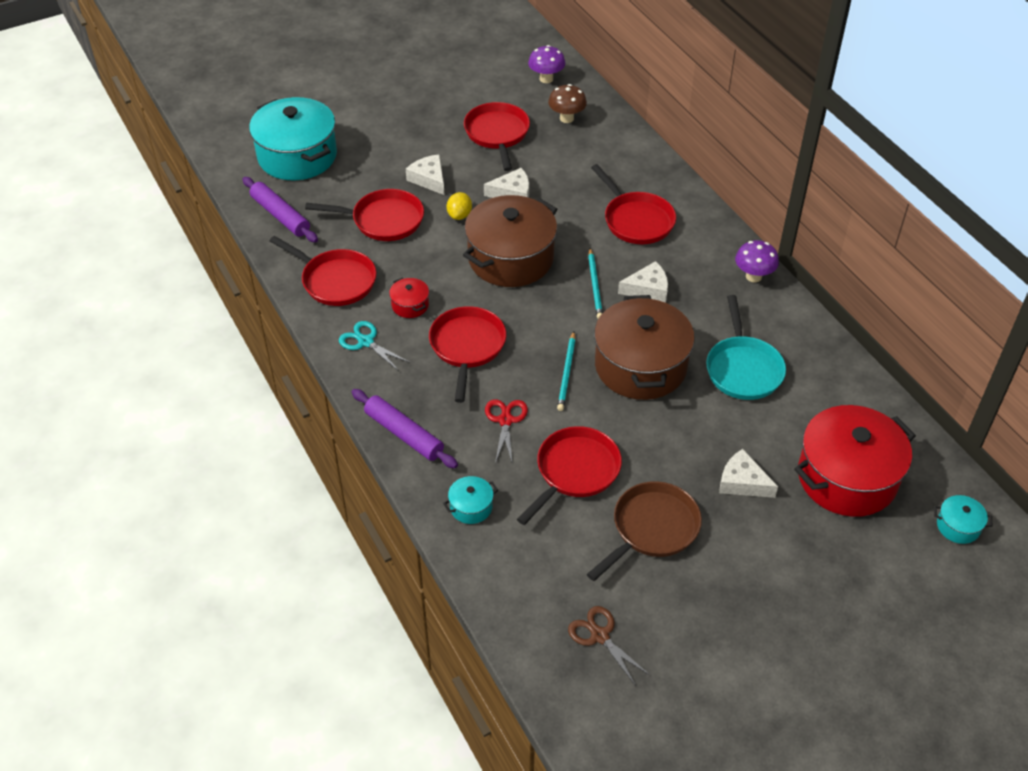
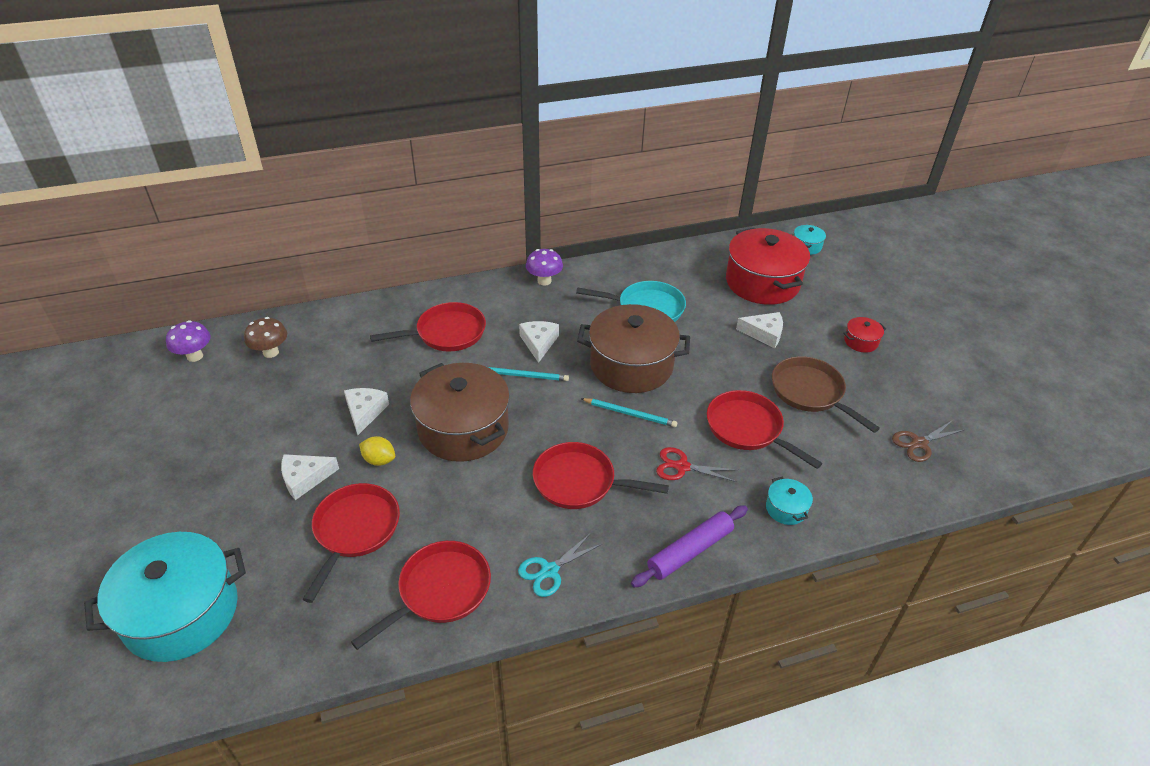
camera: 80 degrees left, 5 degrees down
purple rolling pin [242,177,318,242] -> none
red pot [389,278,429,318] -> red pot moved to [843,317,886,352]
red pan [464,102,530,171] -> none
white cheese [719,449,778,498] -> white cheese turned 120 degrees counterclockwise [736,312,783,348]

